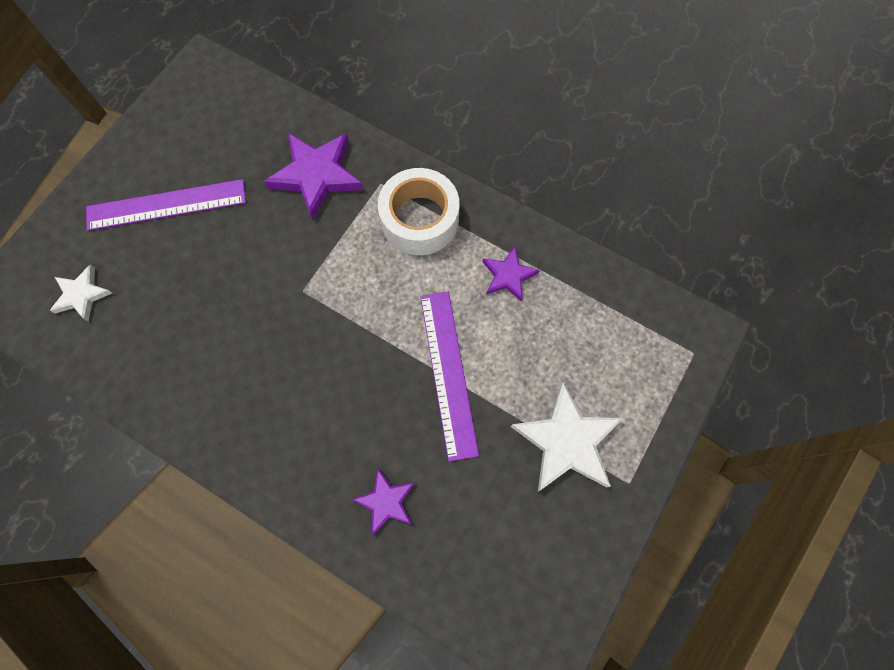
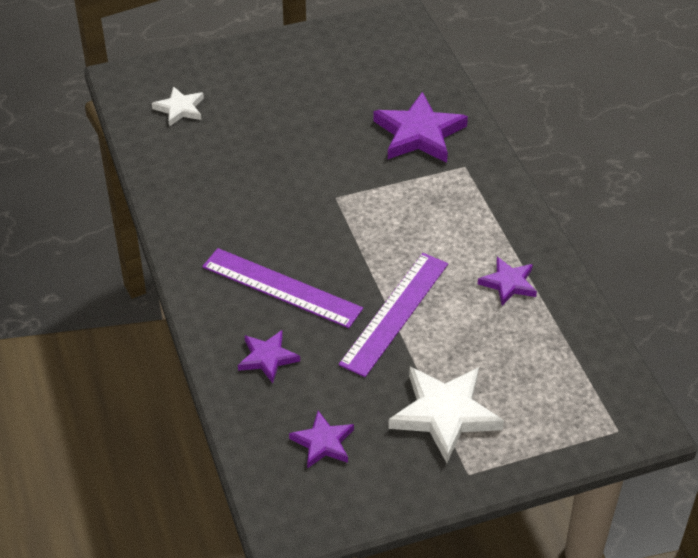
camera: 40 degrees right, 25 degrees down
purple ruler [86,179,246,231] -> purple ruler moved to [202,248,363,328]
white tape [378,168,460,255] -> none
none -> purple star [289,411,354,468]

